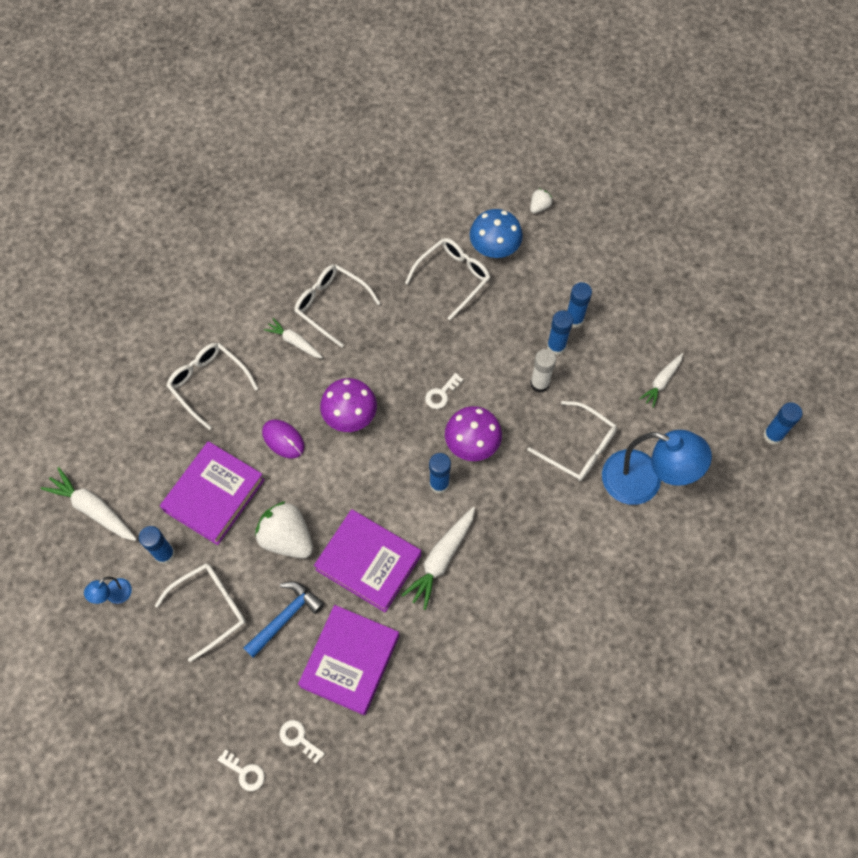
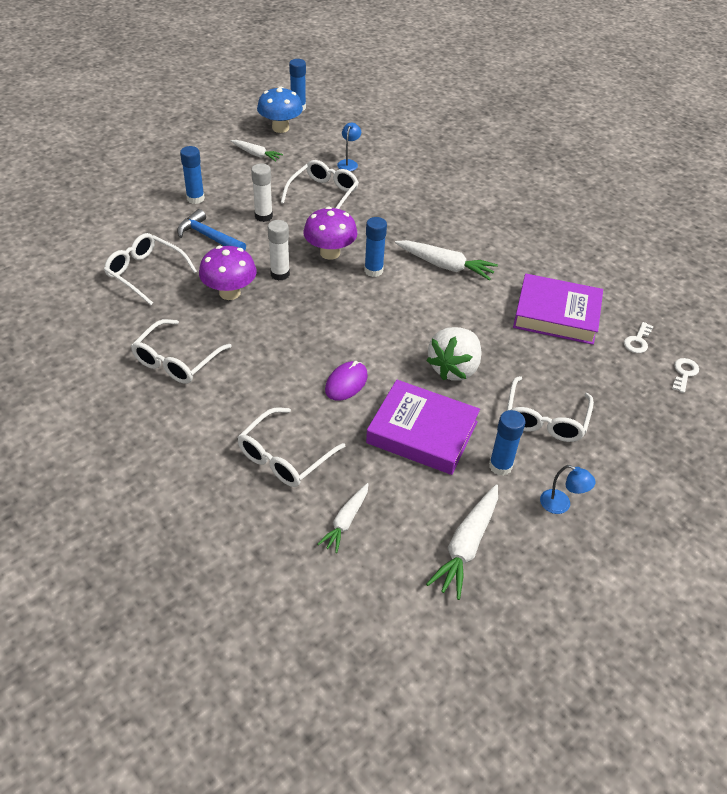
camera: 100 degrees left, 20 degrees down
white glasses [155,563,246,662] -> white glasses turned 120 degrees counterclockwise [507,376,594,442]
blue hammer [244,581,324,658] -> blue hammer moved to [177,209,246,250]
white carrot [264,318,323,358] -> white carrot moved to [318,483,368,553]
purple book [314,509,421,612] -> none
purple mushroom [320,378,377,432] -> purple mushroom moved to [199,246,257,300]
white key [425,373,464,409] -> white glue stick [268,220,290,281]
blue mushroom [470,209,523,258] -> blue mushroom moved to [257,86,303,133]
white strawberry [530,188,553,213] -> none
blue glue stick [547,310,573,355] -> none
blue lamp [602,430,712,505] -> blue lamp [337,123,361,171], size x0.42

